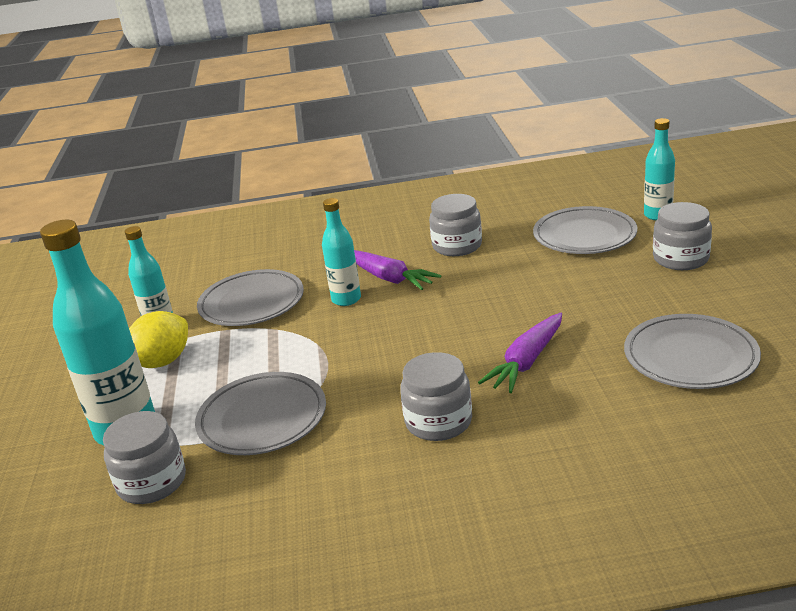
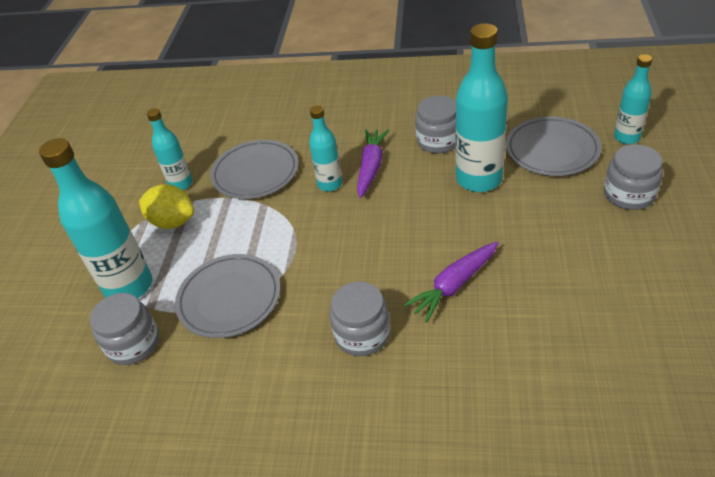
camera: 15 degrees right, 15 degrees up
yellow lemon [129,311,188,368] -> yellow lemon turned 60 degrees clockwise [139,184,194,229]
purple carrot [354,250,441,290] -> purple carrot turned 135 degrees counterclockwise [357,129,389,198]
grey plate [624,314,761,389] -> none
none -> turquoise bottle [456,23,508,192]

